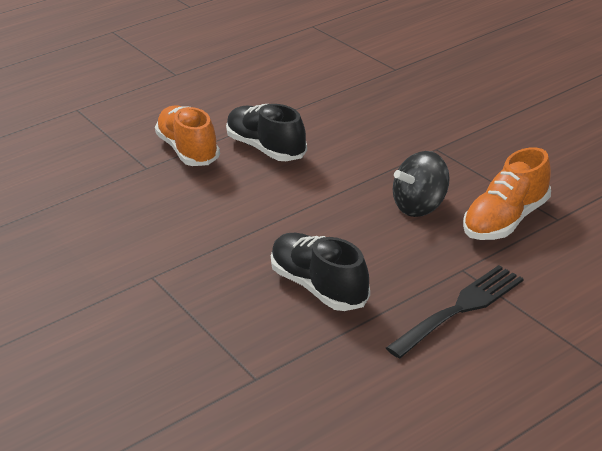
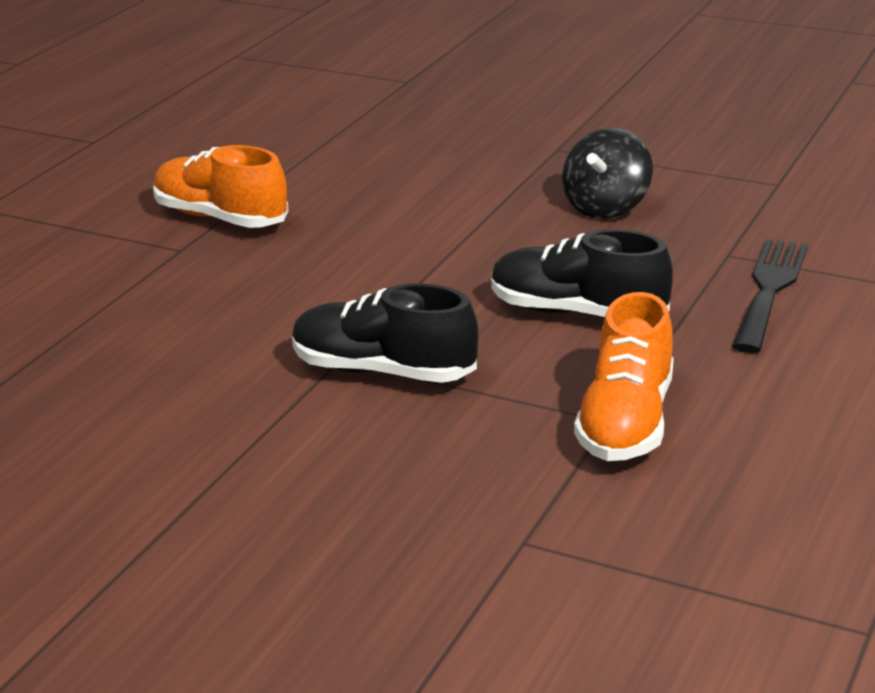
camera: 30 degrees left, 5 degrees down
black shoe [226,104,307,161] -> black shoe moved to [292,284,479,383]
orange shoe [463,147,551,240] -> orange shoe moved to [574,292,674,461]

